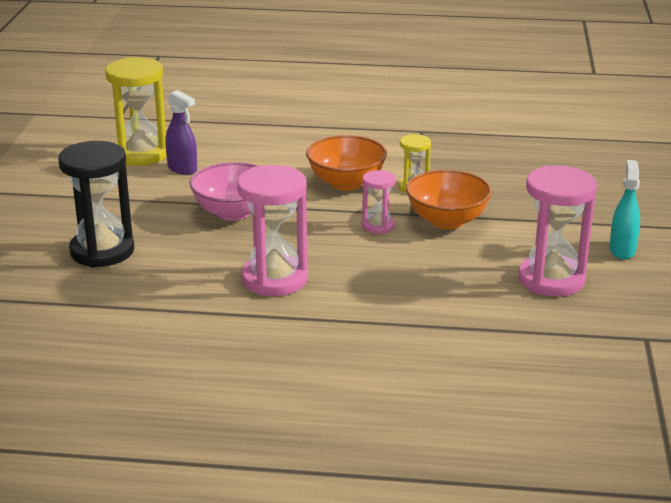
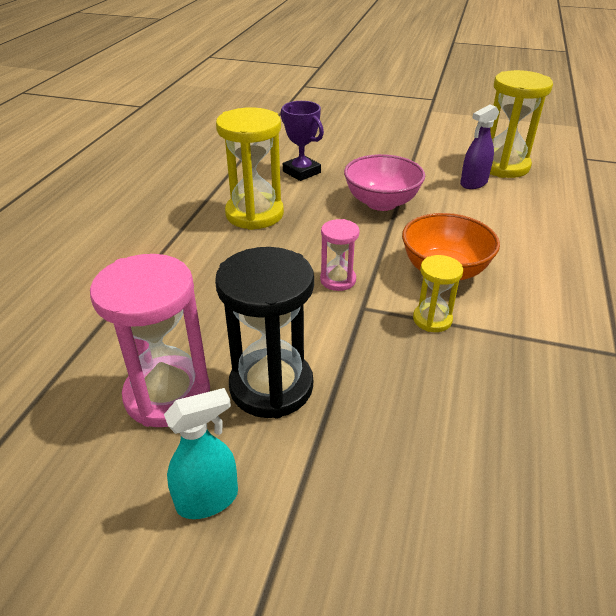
camera: 100 degrees right, 10 degrees up
black hourglass [58,141,135,267] -> black hourglass moved to [215,247,314,419]
pink hourglass [237,165,308,296] -> yellow hourglass [216,107,284,230]
orange bowl [406,170,492,229] -> none
turquoise spray bottle [609,160,640,259] -> turquoise spray bottle turned 45 degrees counterclockwise [164,388,238,519]
none -> purple trophy [281,101,324,181]

